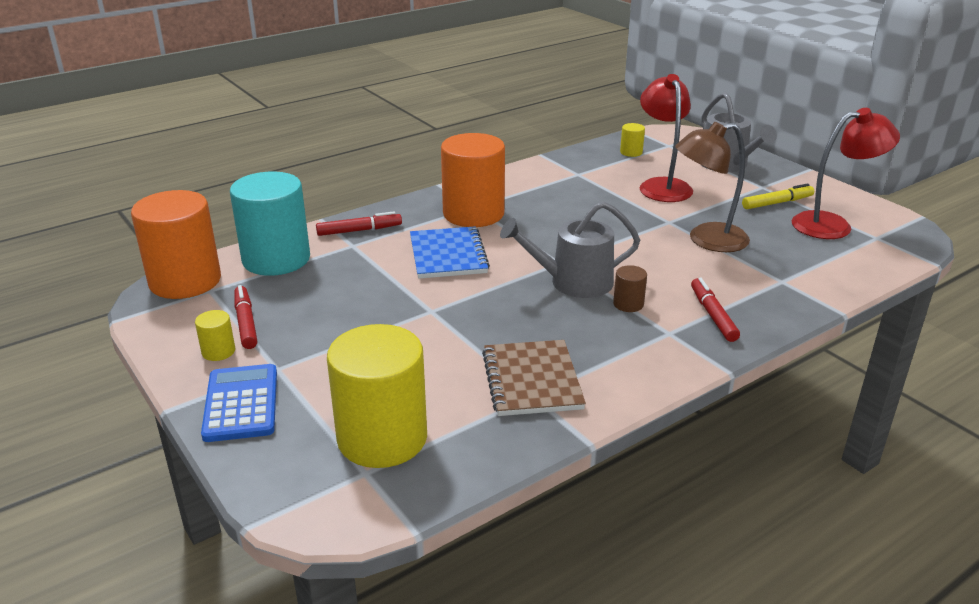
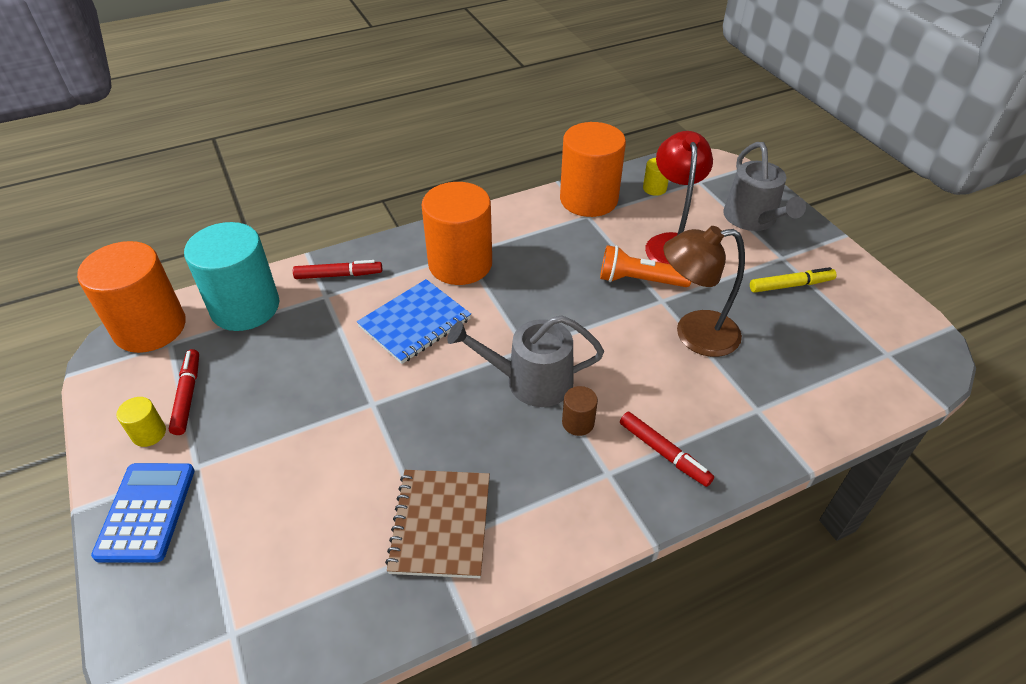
camera: 10 degrees right, 15 degrees up
yellow cylinder [327,324,427,468] -> none
blue notebook [410,226,490,279] -> blue notebook turned 45 degrees clockwise [357,279,471,364]
red marker [691,278,740,342] -> red marker turned 135 degrees clockwise [620,412,714,487]
red lamp [791,108,900,239] -> none
none -> orange cylinder [560,122,626,217]
none -> orange flashlight [600,245,691,287]

